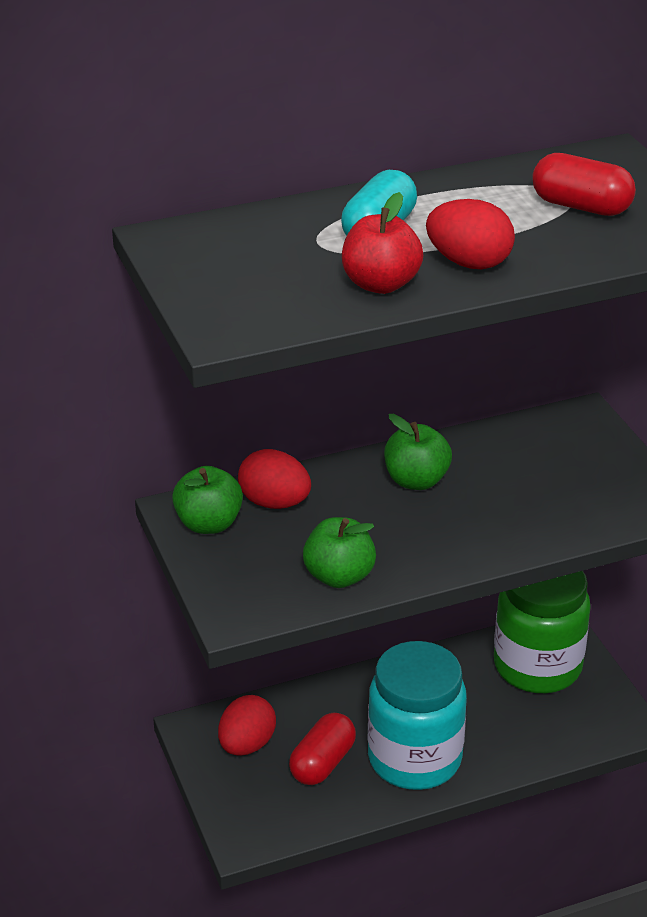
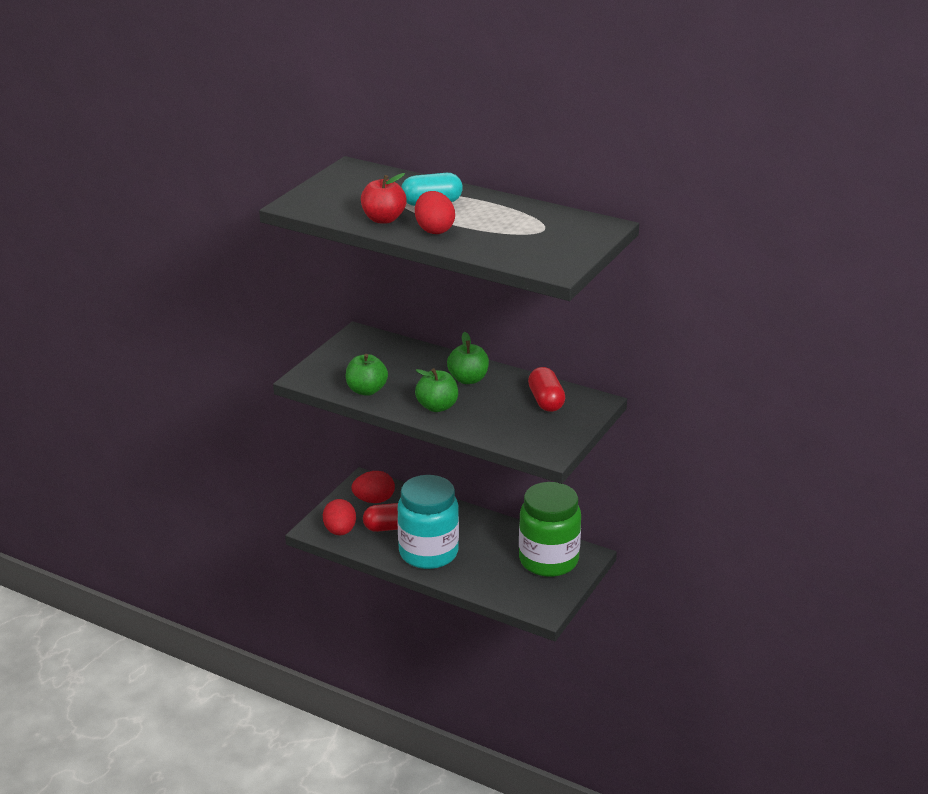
camera: 50 degrees right, 5 degrees down
green apple [172,466,243,534] -> green apple moved to [415,368,458,412]
red egg [238,449,311,509] -> red egg moved to [323,499,356,535]
red capsule [532,153,636,216] -> red capsule moved to [528,367,565,412]

